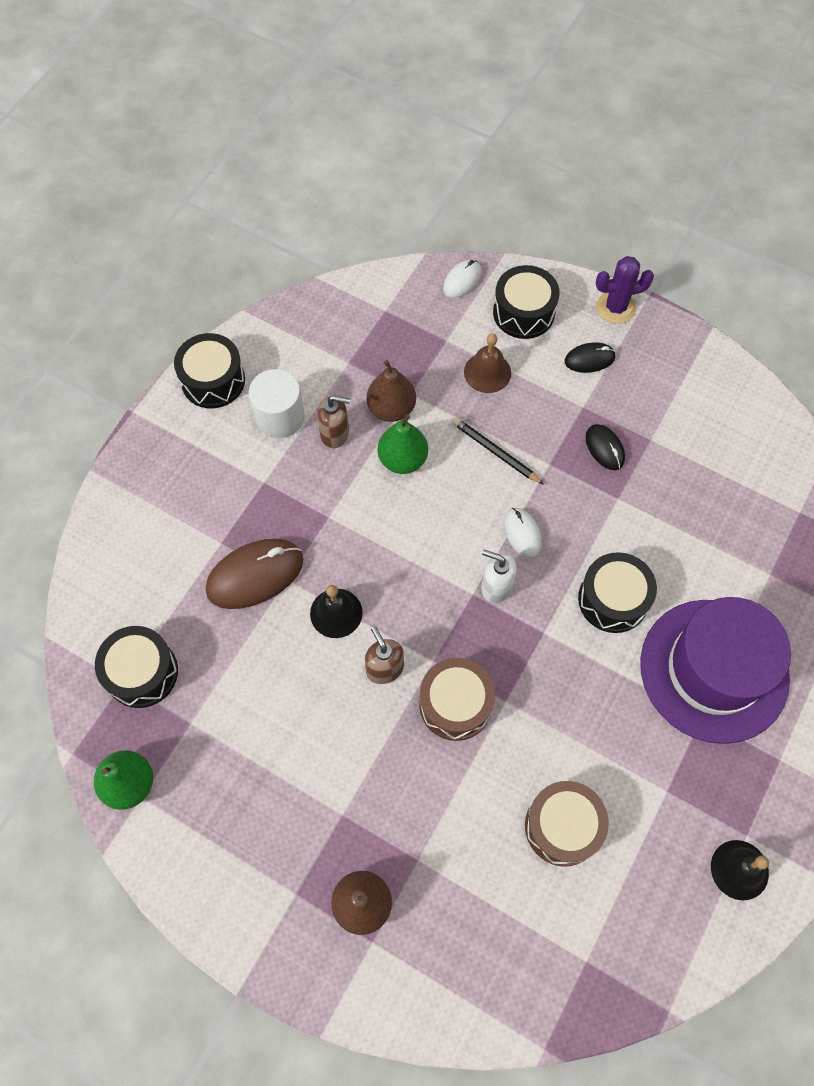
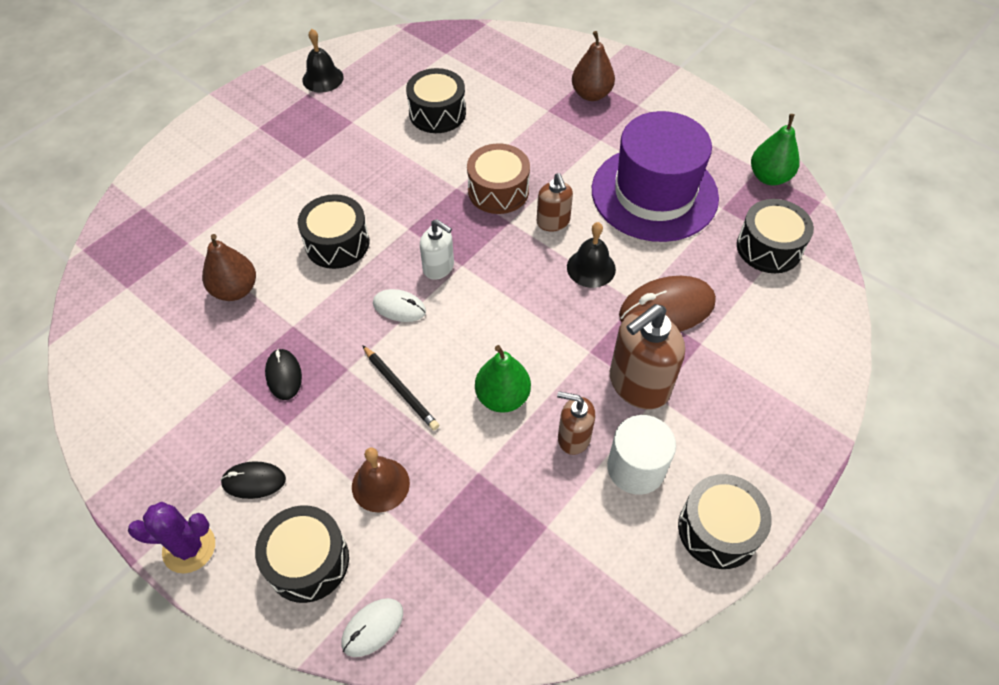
camera: 170 degrees left, 10 degrees down
brown pear [367,360,416,422] -> brown pear moved to [202,234,256,301]
white mouse [504,508,542,558] -> white mouse turned 60 degrees counterclockwise [373,289,426,322]
brown drum [525,781,609,867] -> black drum [406,68,466,133]
purple hat [640,597,791,744] -> purple hat moved to [592,111,719,242]
none -> brown soap dispenser [610,304,685,409]

